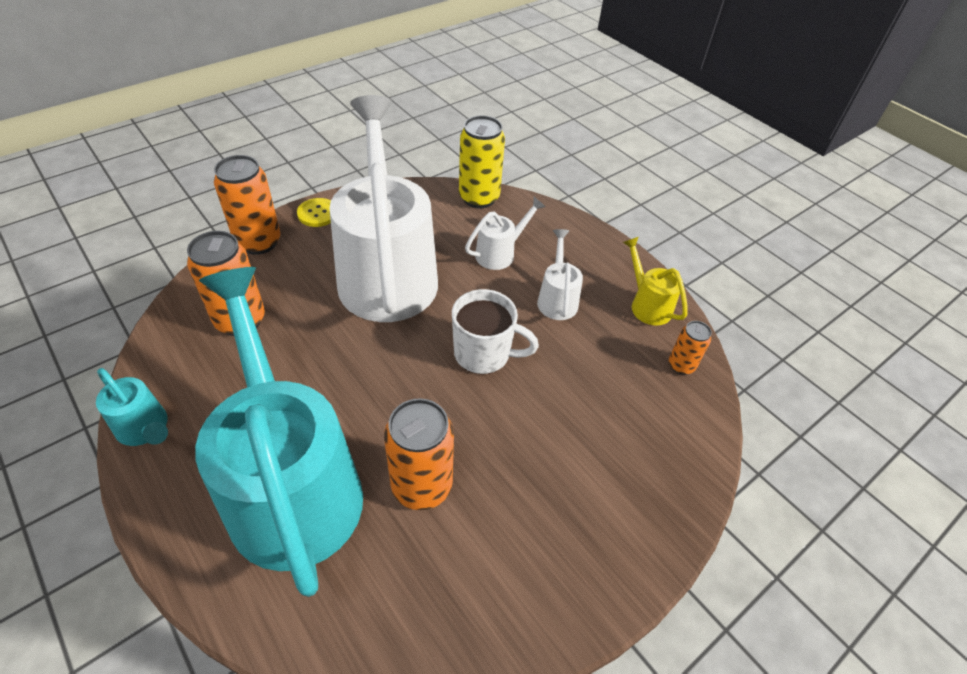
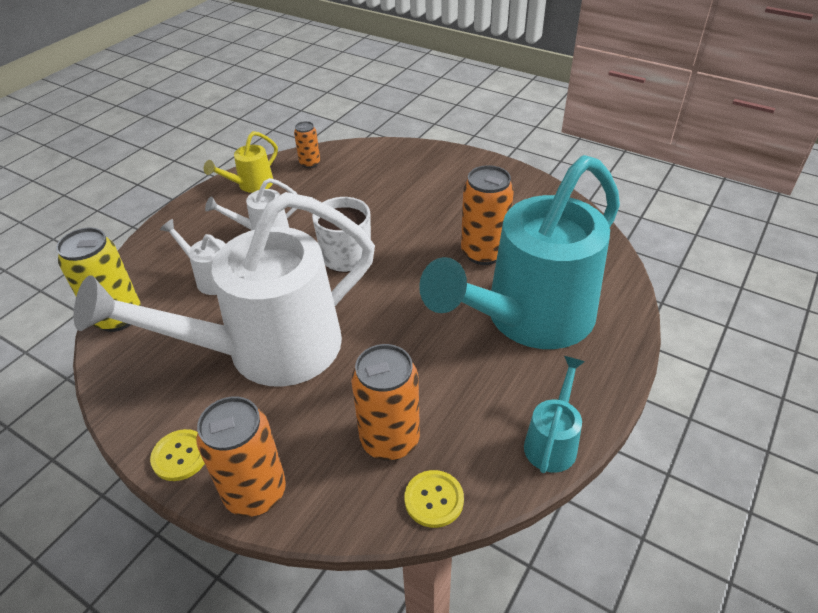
camera: 105 degrees left, 5 degrees down
none -> yellow button [404,470,464,528]

